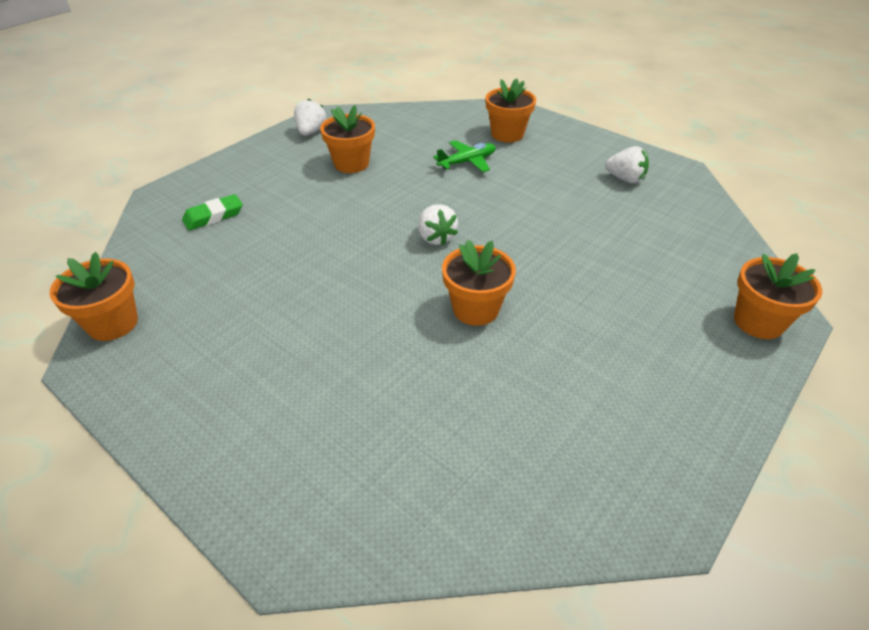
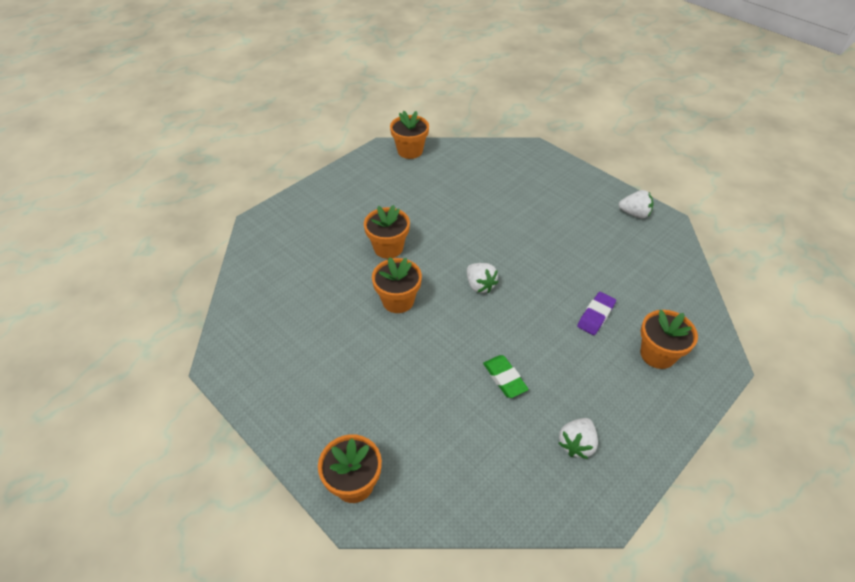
camera: 95 degrees right, 5 degrees up
green eraser [182,194,243,230] -> green eraser moved to [483,355,529,398]
orange flower pot [320,105,375,173] -> orange flower pot moved to [364,205,410,259]
white strawberry [418,204,458,246] -> white strawberry turned 105 degrees counterclockwise [467,263,498,293]
green plane [433,140,496,172] -> purple eraser [577,292,616,335]

